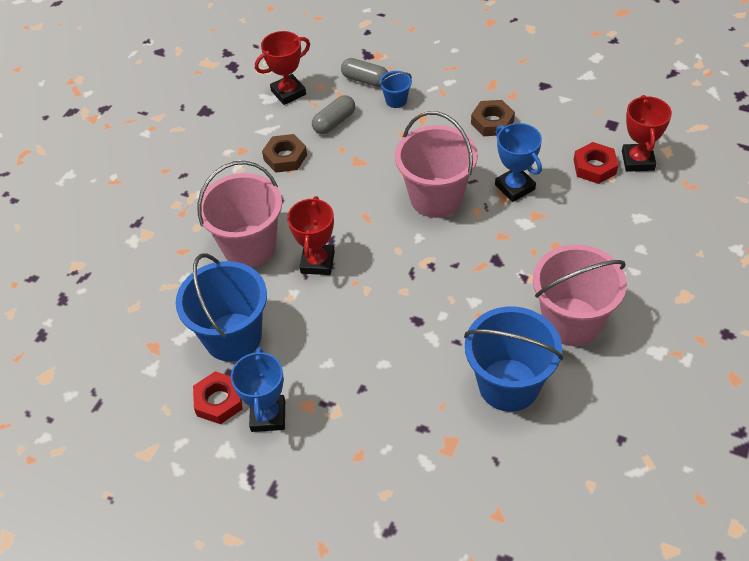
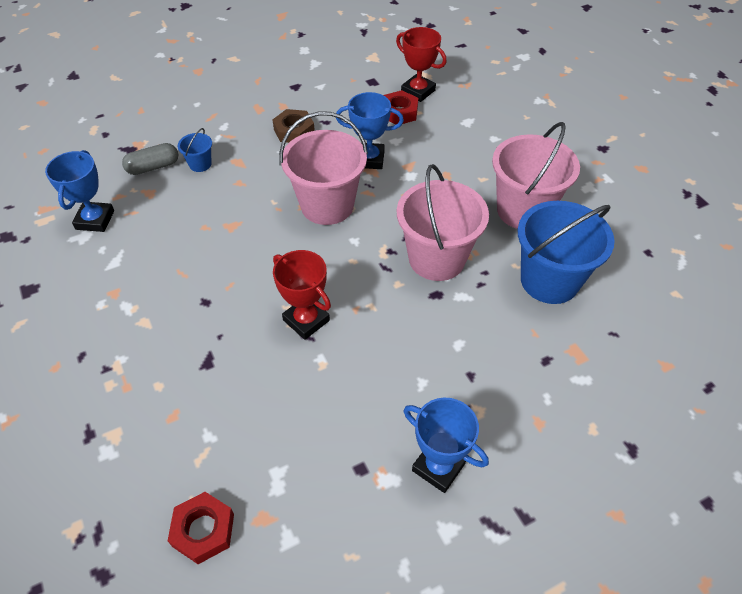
camera: 55 degrees left, 0 degrees up
blue bucket [176,253,267,362] -> none
red nut [193,371,243,424] -> red nut moved to [168,492,234,564]
pink bucket [197,161,282,267] -> pink bucket moved to [397,164,489,281]
red trophy [255,31,310,105] -> blue trophy [45,150,114,232]
brown nut [262,134,307,173] -> none
grey capsule [312,95,355,134] -> none

